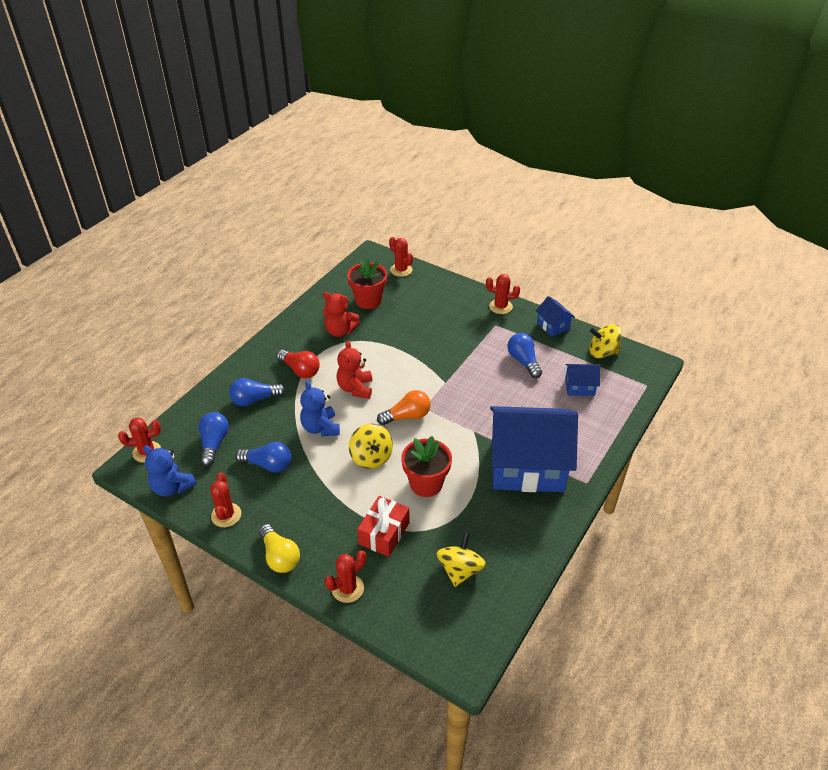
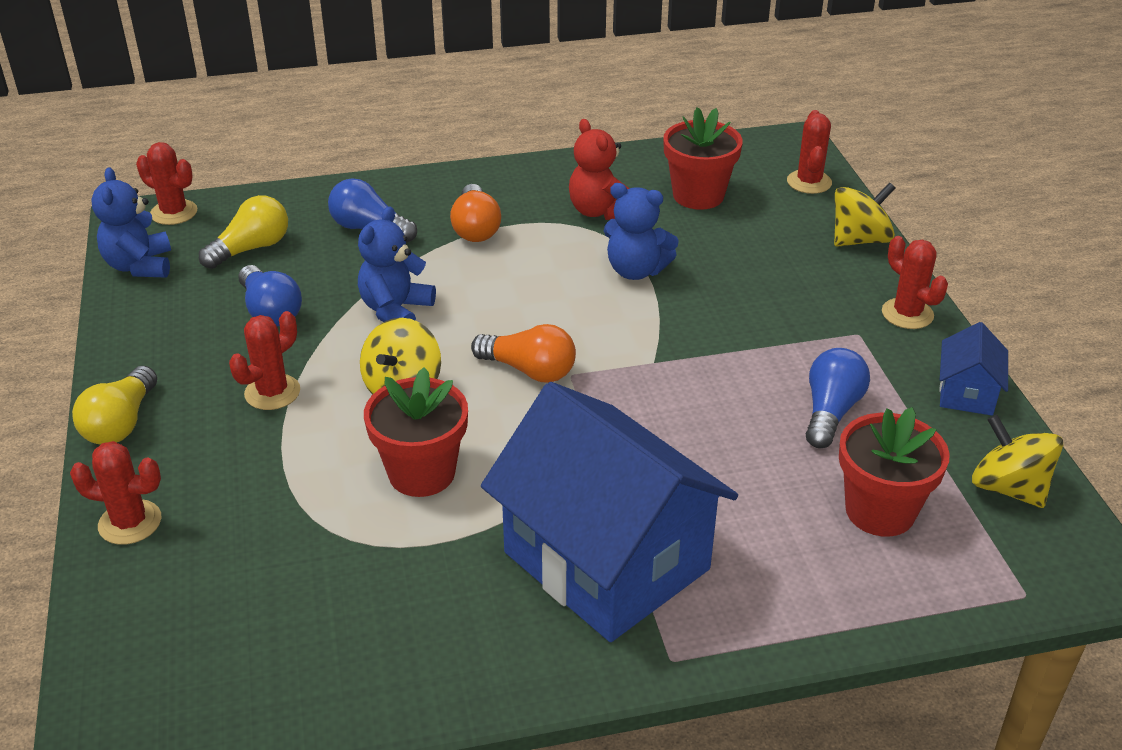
camera: 45 degrees right, 5 degrees down
blue light bulb [198,412,229,466] -> yellow light bulb [199,195,288,269]
red cactus [210,473,241,527] -> red cactus moved to [229,311,300,410]
red light bulb [277,350,320,378] -> orange light bulb [450,184,501,242]
red teddy bear [337,340,372,399] -> none
red gift [357,496,409,557] -> none
yellow spinning top [436,532,486,587] -> yellow spinning top moved to [834,182,895,247]
blue house [565,364,600,396] -> red flower pot [839,407,950,537]
none -> blue teddy bear [604,183,679,280]

